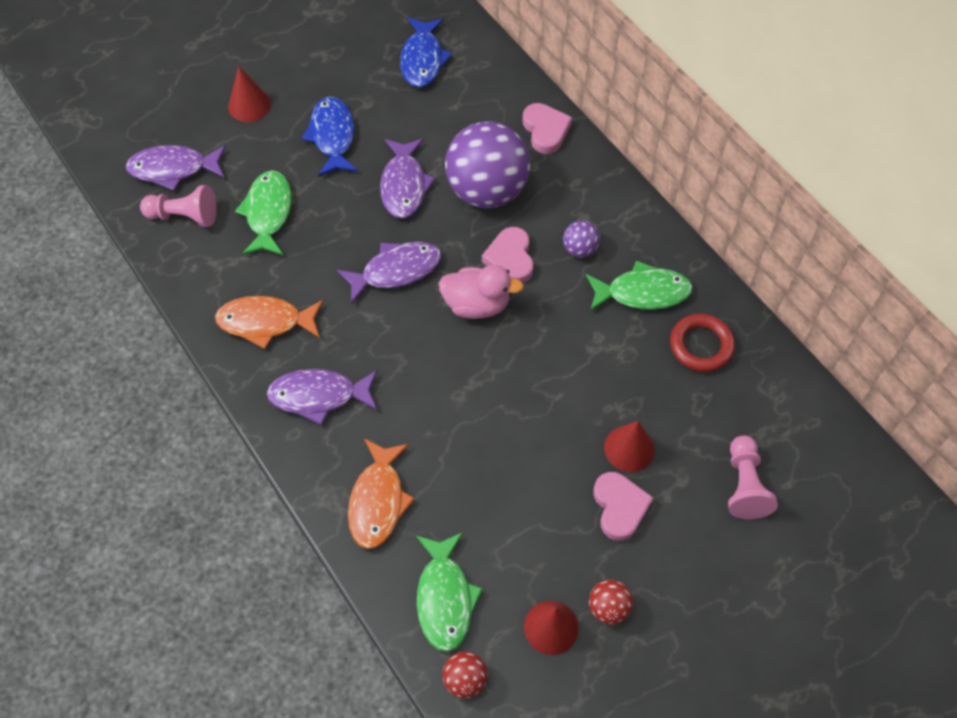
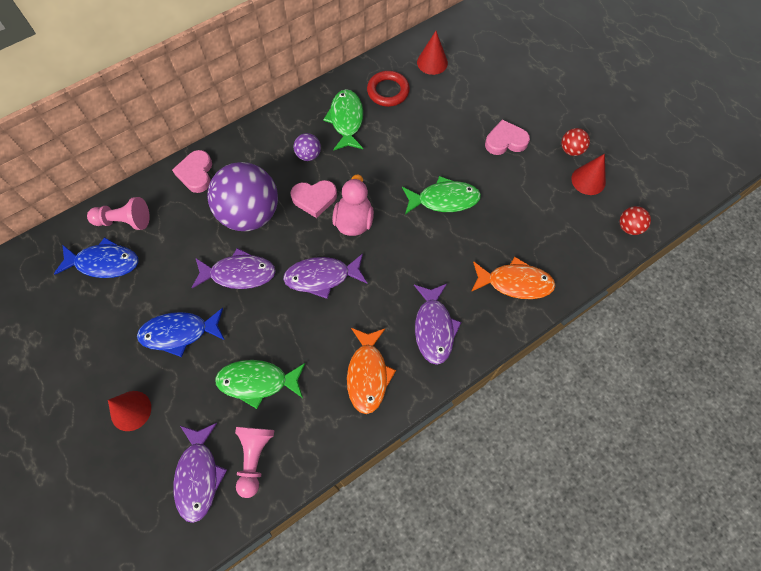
camera: 90 degrees left, 5 degrees up
purple fish [337,242,442,304] -> purple fish turned 75 degrees counterclockwise [283,254,367,299]
green fish [416,532,483,652] -> green fish moved to [402,176,481,214]
pink heart [523,103,572,154] -> pink heart turned 75 degrees counterclockwise [172,150,212,193]
red cone [604,421,655,472] -> red cone moved to [417,31,448,75]
pink pawn [728,436,778,519] -> pink pawn moved to [87,197,150,230]

